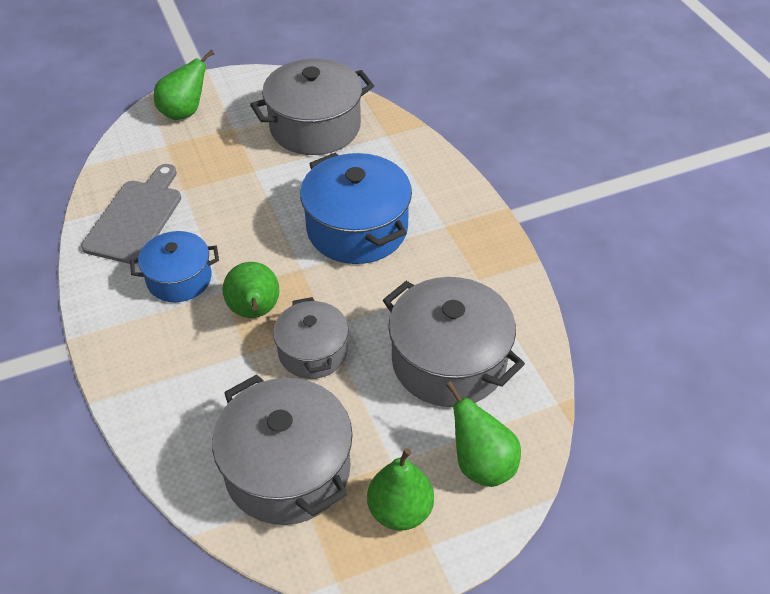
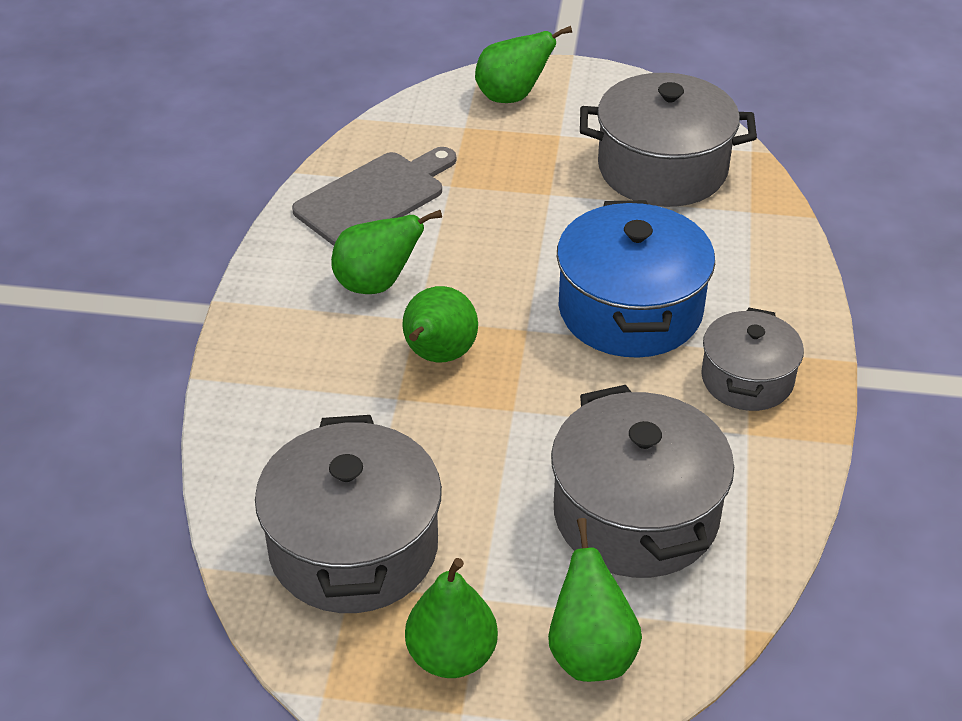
camera: 30 degrees right, 5 degrees down
blue pot [130,231,219,302] -> green pear [331,210,442,294]
grey pot [273,297,349,379] -> grey pot moved to [701,308,804,411]

